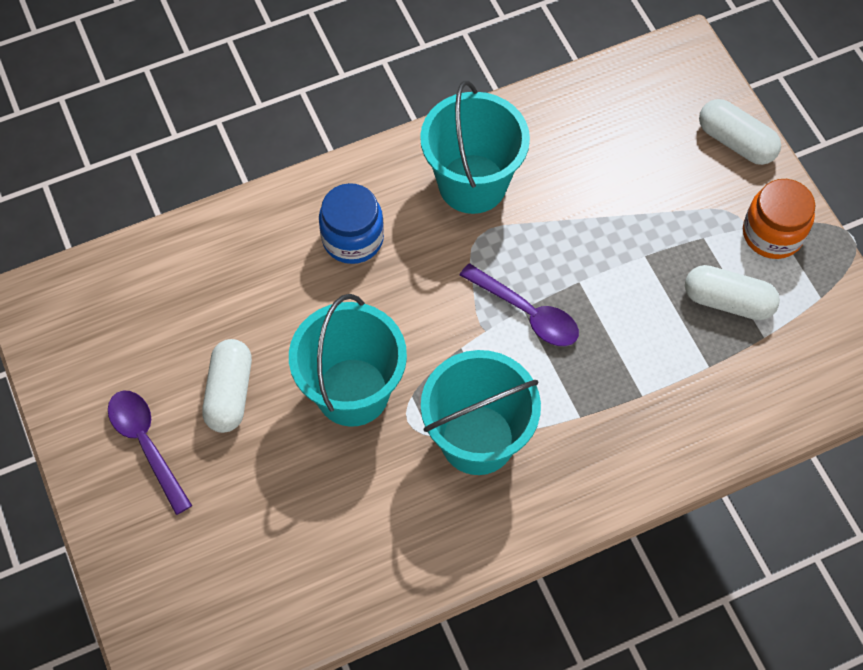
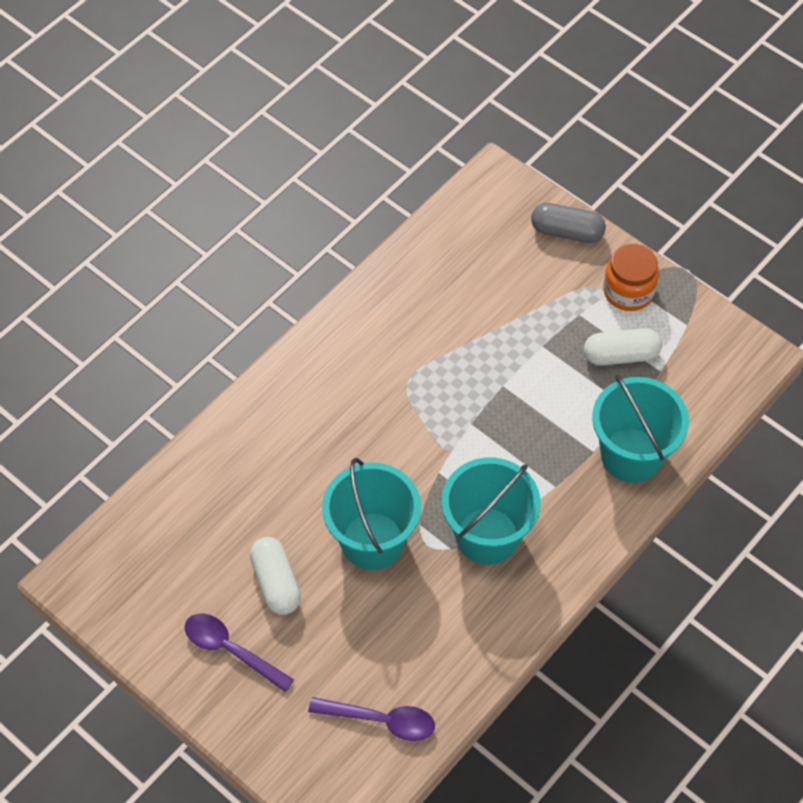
camera: 25 degrees left, 5 degrees down
blue jar [319,183,384,264] -> none
turquoise bucket [420,81,530,214] -> turquoise bucket moved to [592,374,689,483]
purple spoon [460,263,579,346] -> purple spoon moved to [308,697,435,741]
white capsule [699,99,781,165] -> grey capsule [531,203,606,243]

